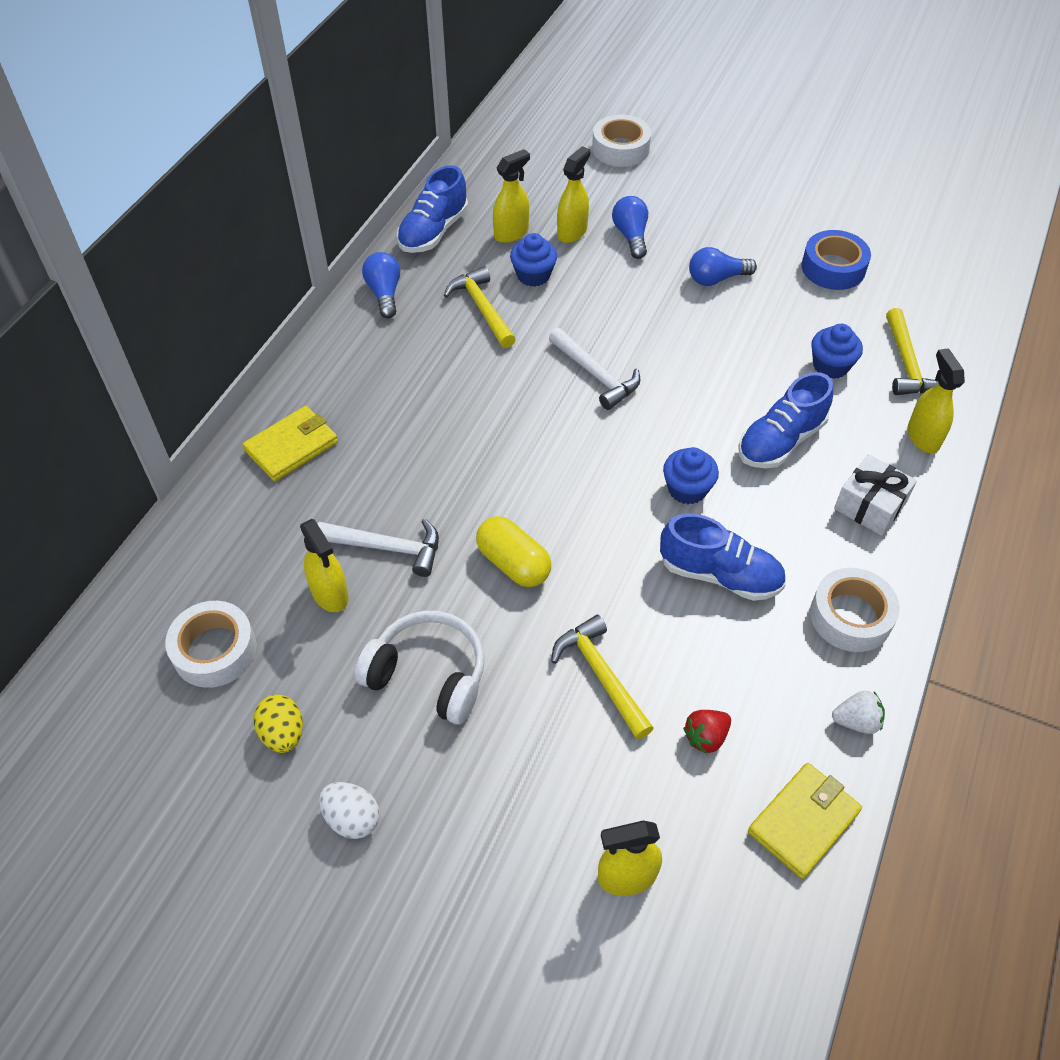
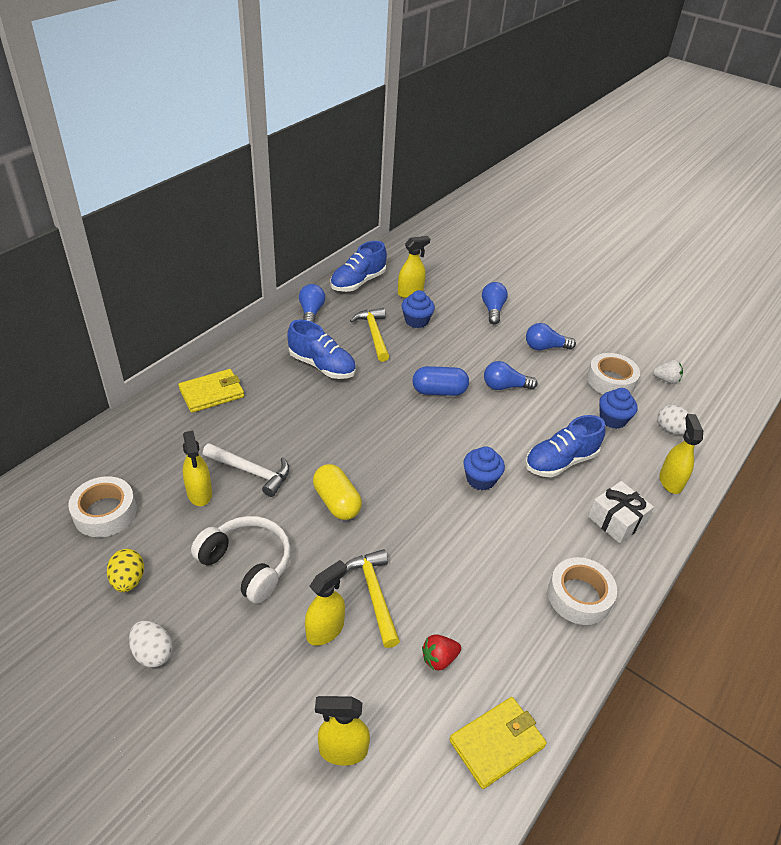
camera: 10 degrees right, 10 degrees down
white hammer [549,328,640,410] -> blue capsule [412,366,469,396]
yellow spray bottle [557,146,590,243] -> yellow spray bottle moved to [305,560,347,646]
white tape [592,114,651,167] -> white tape moved to [587,353,640,394]
blue shoe [660,514,786,601] -> blue shoe moved to [288,320,356,379]
blue tape [801,230,871,290] -> none
white strawberry [832,690,885,734] -> white strawberry moved to [653,360,683,384]
yellow hammer [886,308,939,395] -> white egg [657,405,690,434]
none -> blue light bulb [484,361,538,390]

